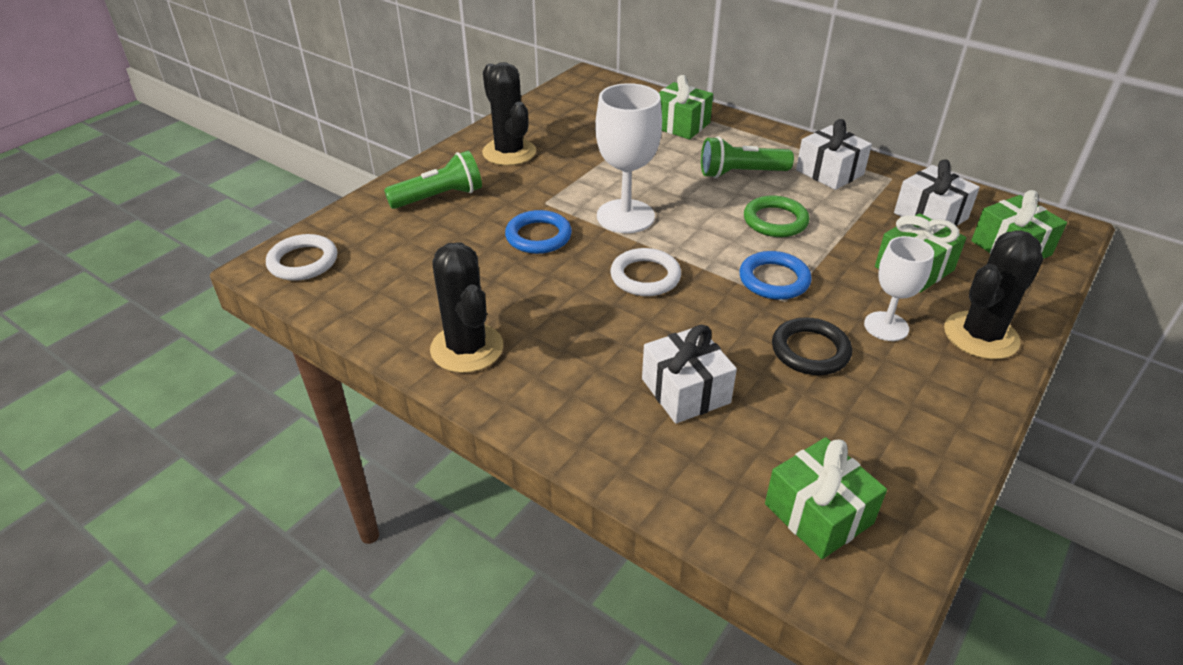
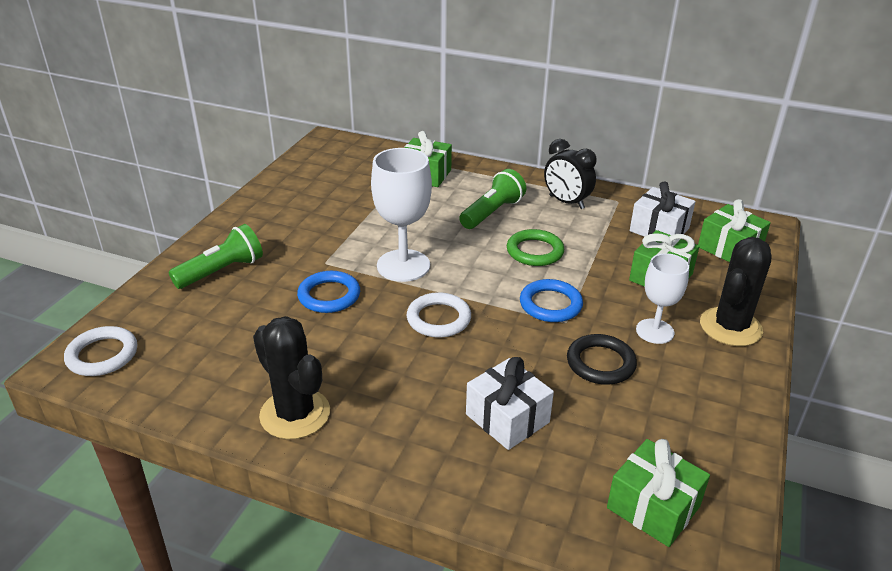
camera: 15 degrees left, 5 degrees down
black cactus [482,62,536,166] -> none
green flashlight [701,136,794,178] -> green flashlight turned 150 degrees clockwise [459,169,526,229]
white gift [796,119,872,190] -> black clock [544,139,597,209]

